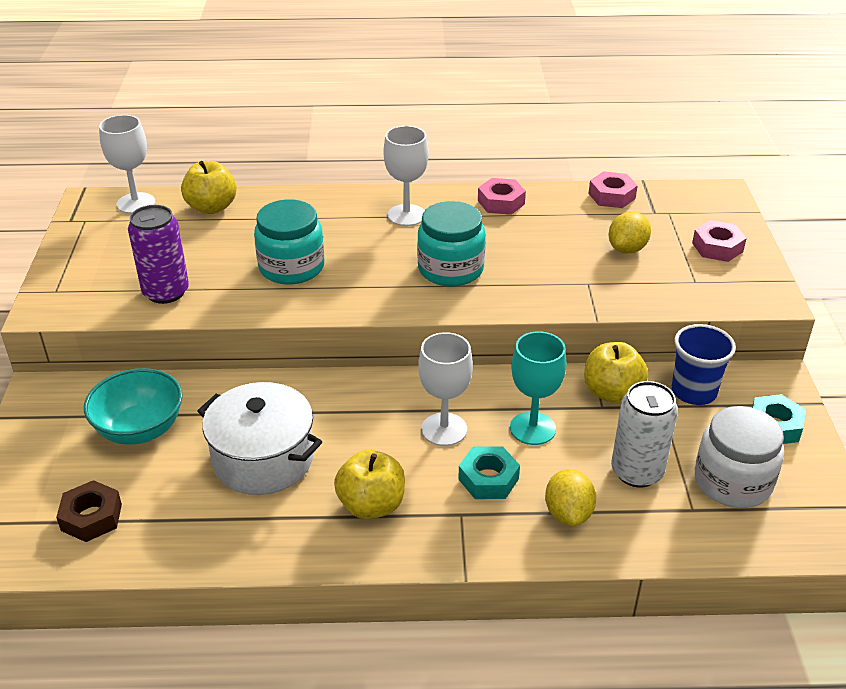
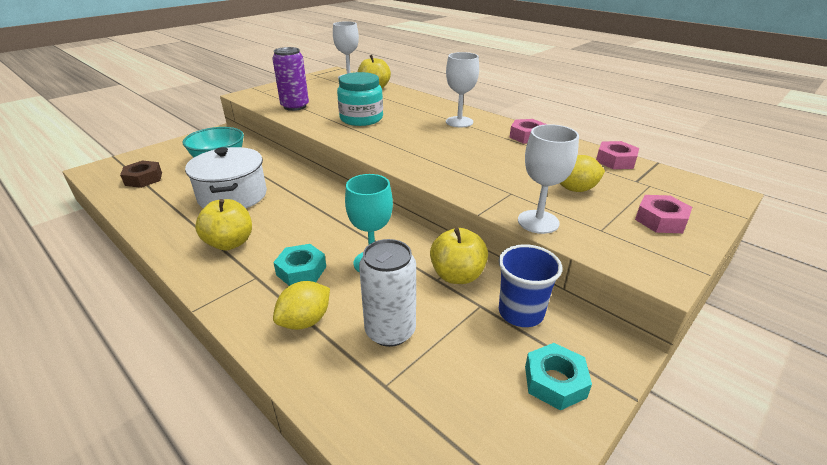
camera: 45 degrees right, 5 degrees down
turquoise jar [417,201,486,287] -> none
white goblet [418,332,473,446] -> white goblet moved to [518,124,579,234]
white jar [695,406,784,508] -> none

